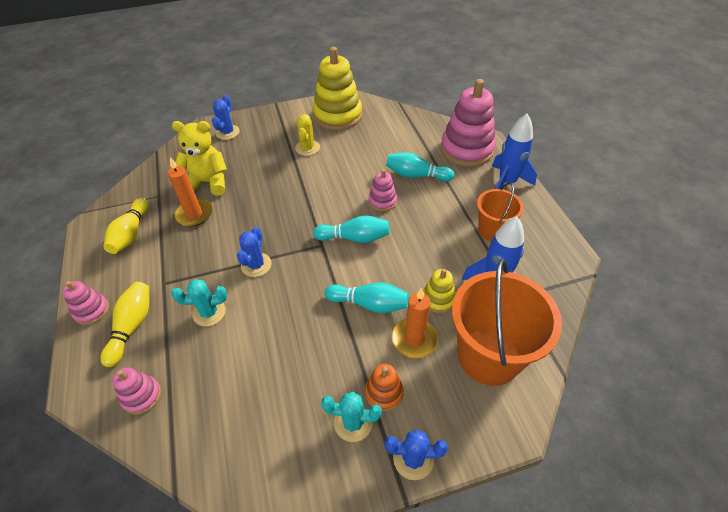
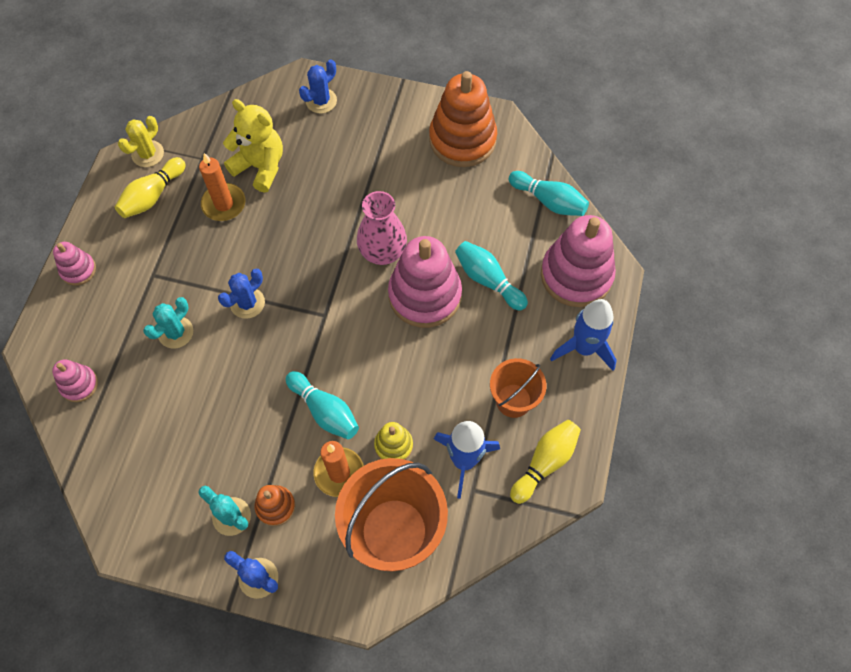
camera: 30 degrees right, 15 degrees up
yellow bowling pin [101,282,149,367] -> yellow bowling pin moved to [510,420,581,504]
turquoise cactus [171,279,227,327] -> turquoise cactus turned 75 degrees counterclockwise [143,297,193,348]
yellow cactus [295,114,320,156] -> yellow cactus moved to [118,116,164,167]
yellow stacking toy [313,47,362,130] -> orange stacking toy [429,71,497,167]
turquoise bowling pin [313,215,390,243] -> turquoise bowling pin moved to [508,171,589,216]
pink stacking toy [369,169,397,211] -> pink stacking toy [388,236,462,328], size x2.03
none -> pink vase [357,191,407,265]

